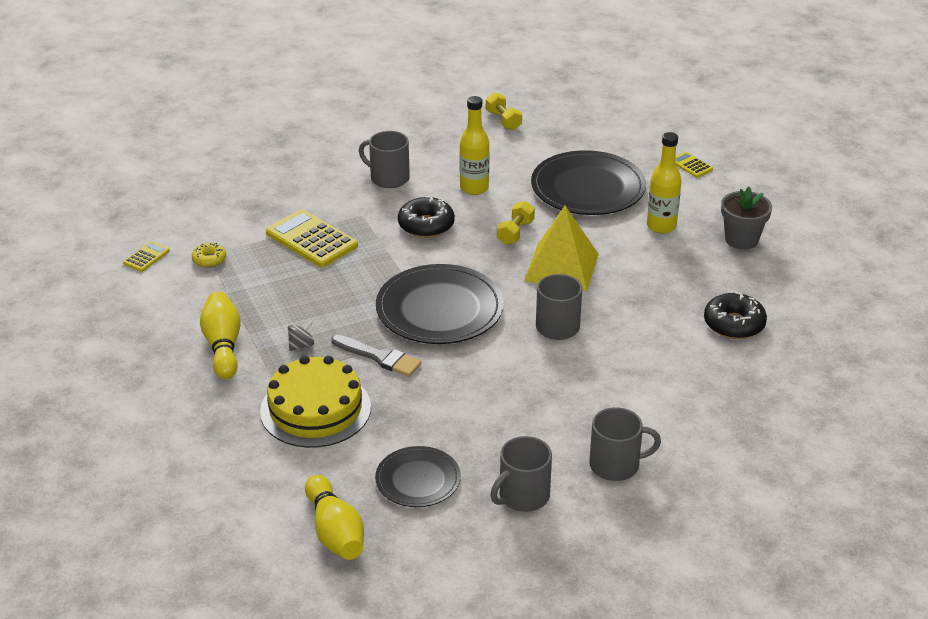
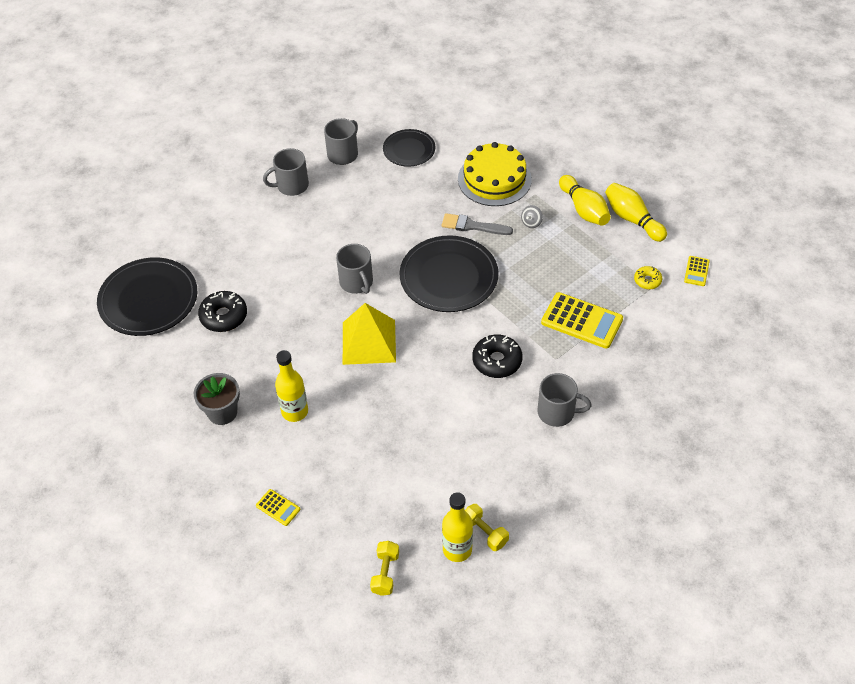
camera: 165 degrees right, 15 degrees up
yellow bowling pin [305,475,364,560] -> yellow bowling pin moved to [605,183,667,242]
yellow bottle [460,96,490,195] -> yellow bottle moved to [442,492,473,562]
yellow dumbbell [497,201,535,245] -> yellow dumbbell moved to [370,541,399,596]
black plate [531,150,646,215] -> black plate moved to [97,257,197,336]

